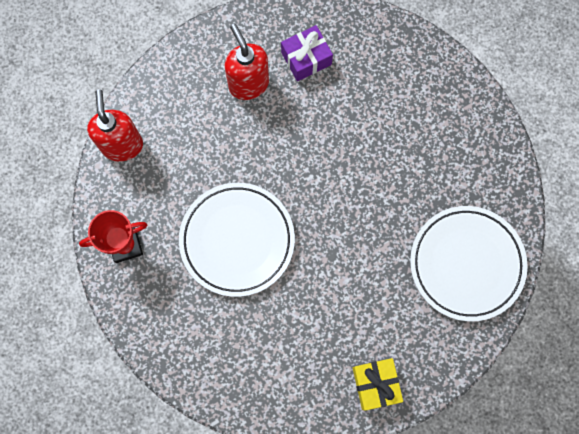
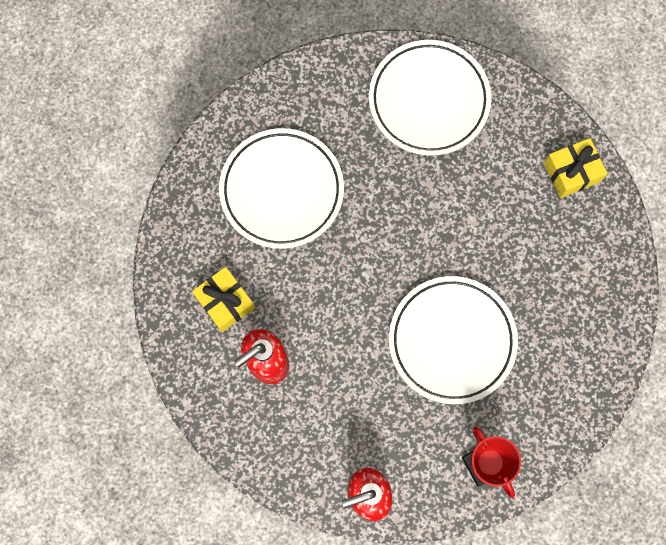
camera: 100 degrees left, 0 degrees up
purple gift [281,25,333,81] -> yellow gift [192,267,255,332]
none -> white plate [219,128,344,249]

